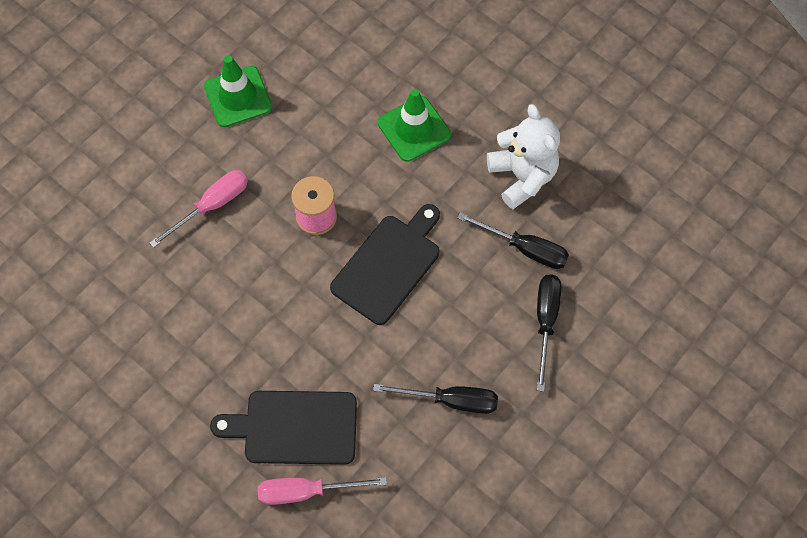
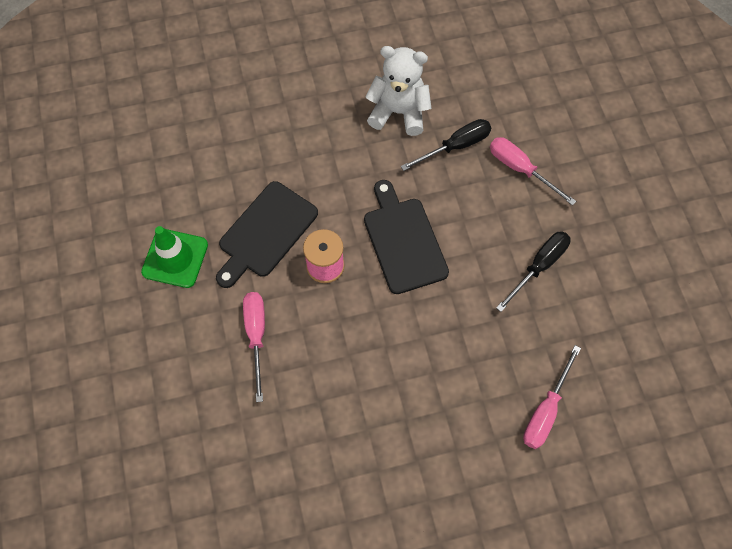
camera: 55 degrees left, 0 degrees up
black cutting board [210,391,357,465] -> black cutting board moved to [216,181,318,288]
green traffic cone [378,89,451,162] -> none
black screwdriver [537,274,561,392] -> pink screwdriver [490,137,576,206]

